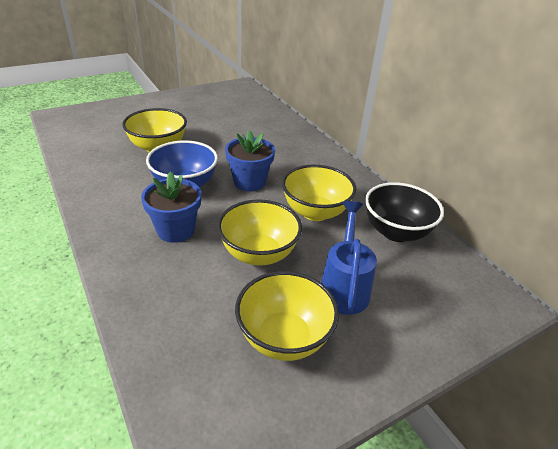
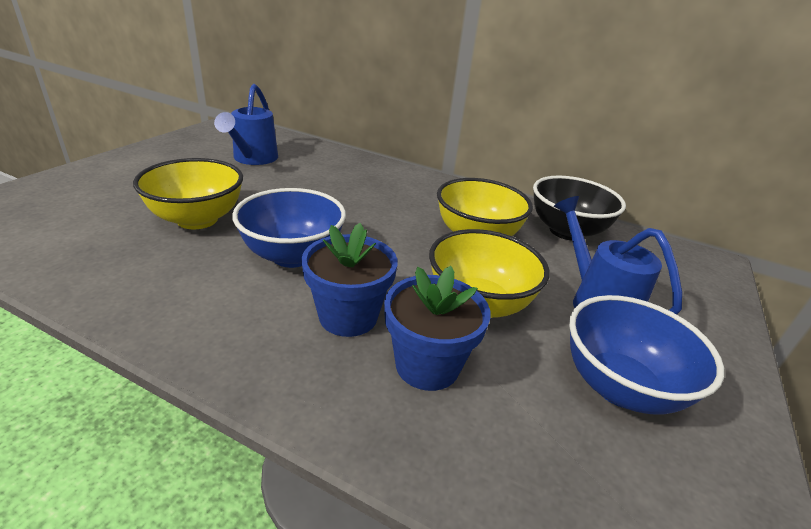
camera: 35 degrees left, 5 degrees down
blue flower pot [225,130,275,191] -> blue flower pot moved to [384,266,491,391]
yellow bowl [235,271,339,361] -> blue bowl [569,295,724,415]
none -> blue watering can [214,84,278,165]

